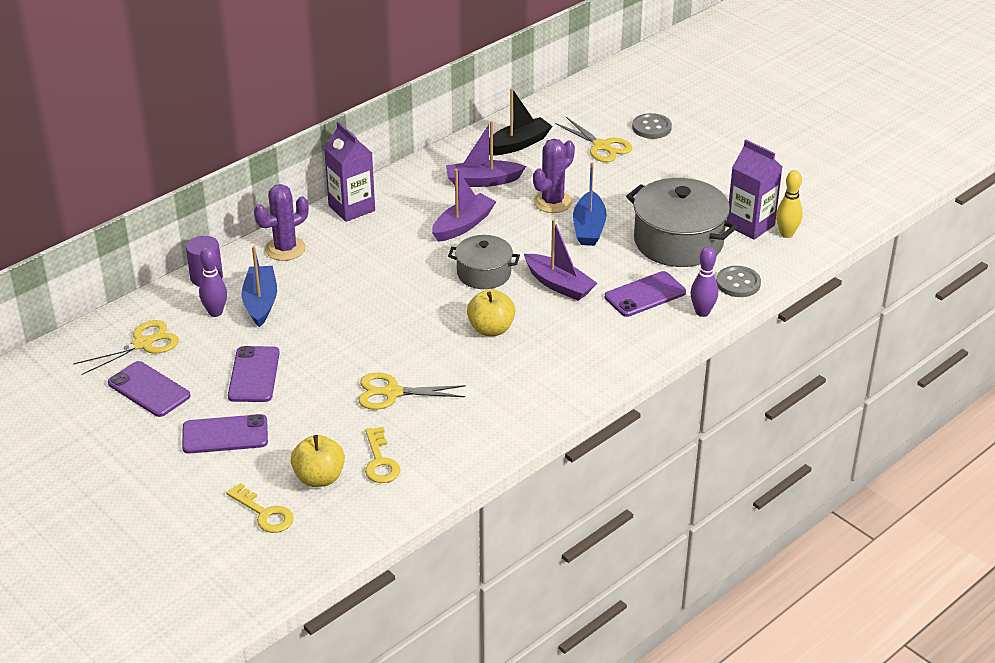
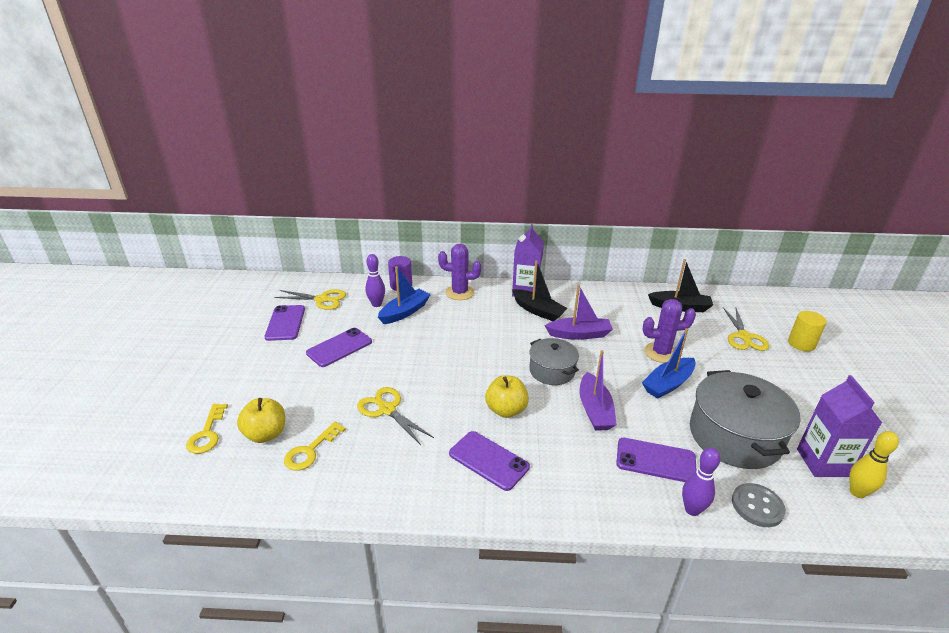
camera: 45 degrees right, 5 degrees down
purple phone [182,414,268,454] -> purple phone moved to [449,431,530,491]
purple boat [446,121,526,187] -> none
grey button [632,113,672,139] -> yellow cylinder [788,311,827,351]
none -> black boat [512,260,568,321]

